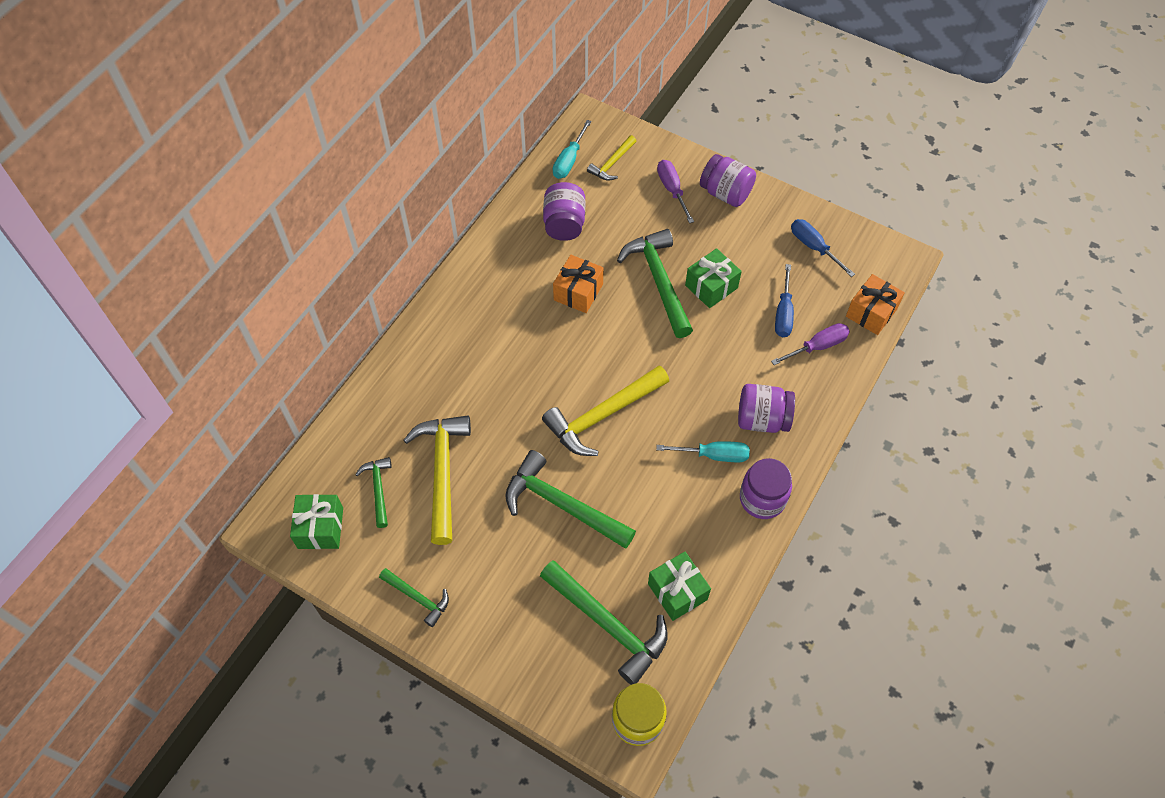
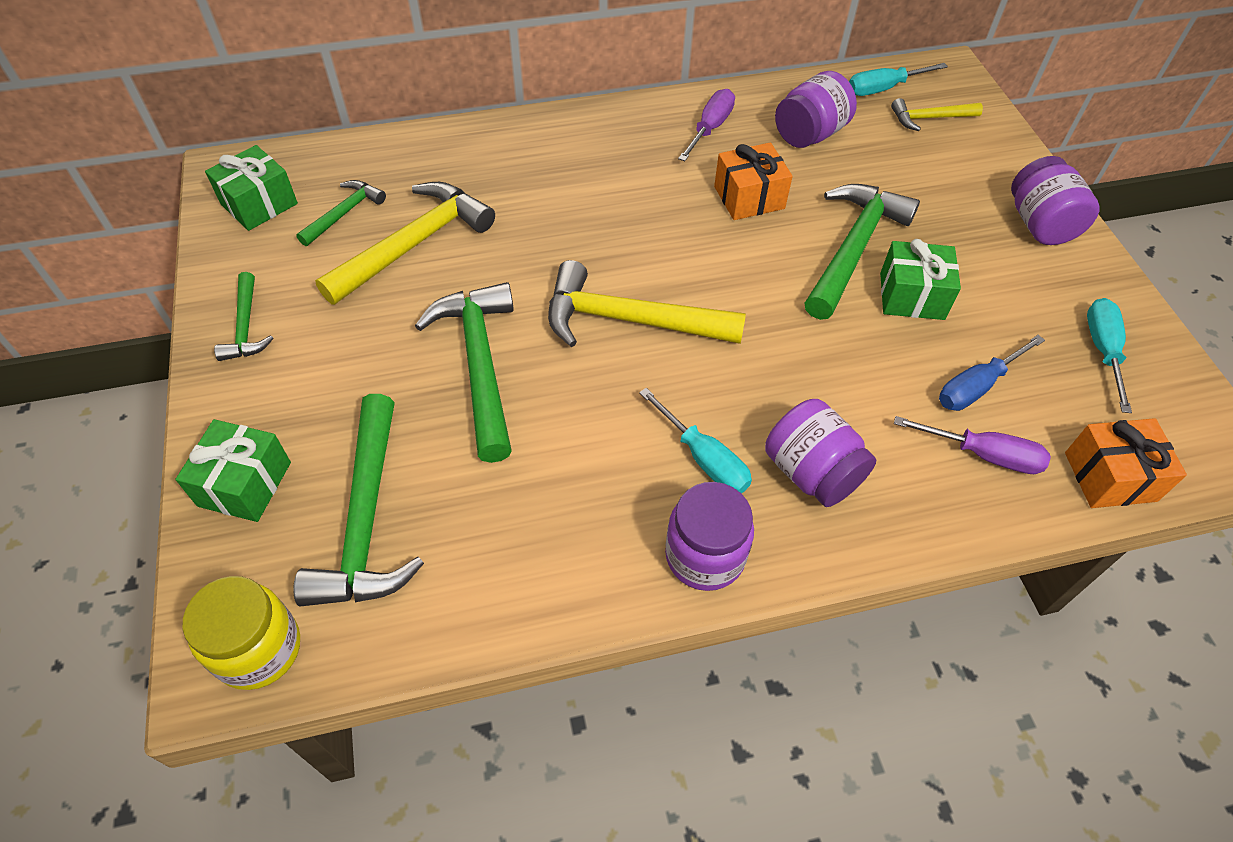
camera: 45 degrees right, 5 degrees down
green gift [648,552,711,621] -> green gift moved to [175,419,291,522]
purple screwdriver [657,160,694,223] -> purple screwdriver moved to [678,89,735,161]
blue screwdriver [791,219,855,277] -> turquoise screwdriver [1087,298,1132,413]

